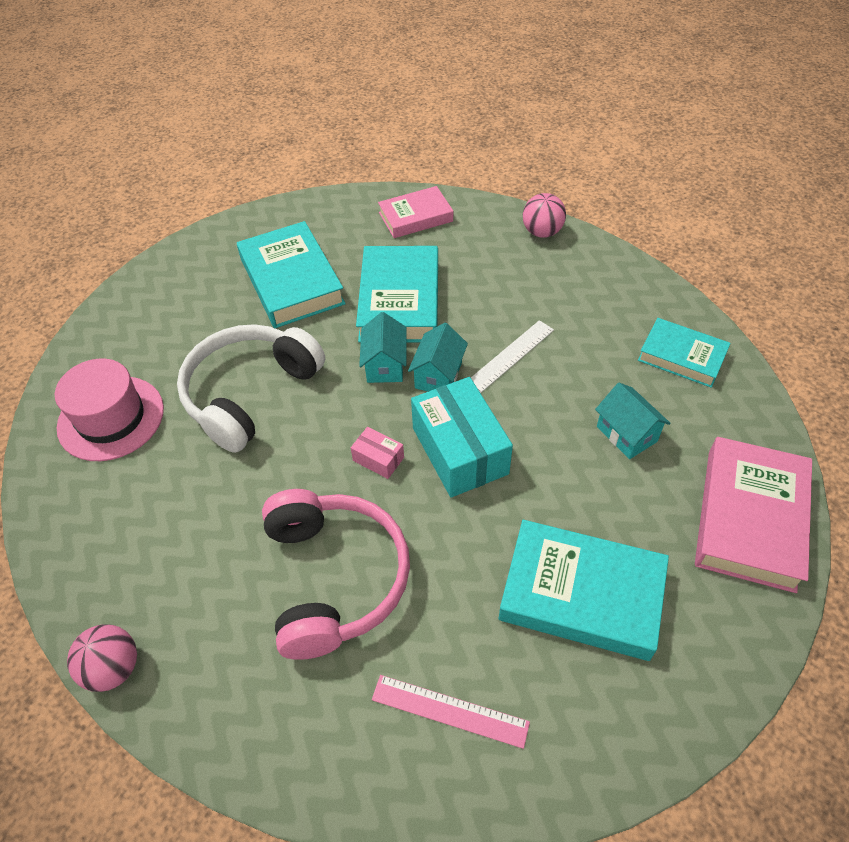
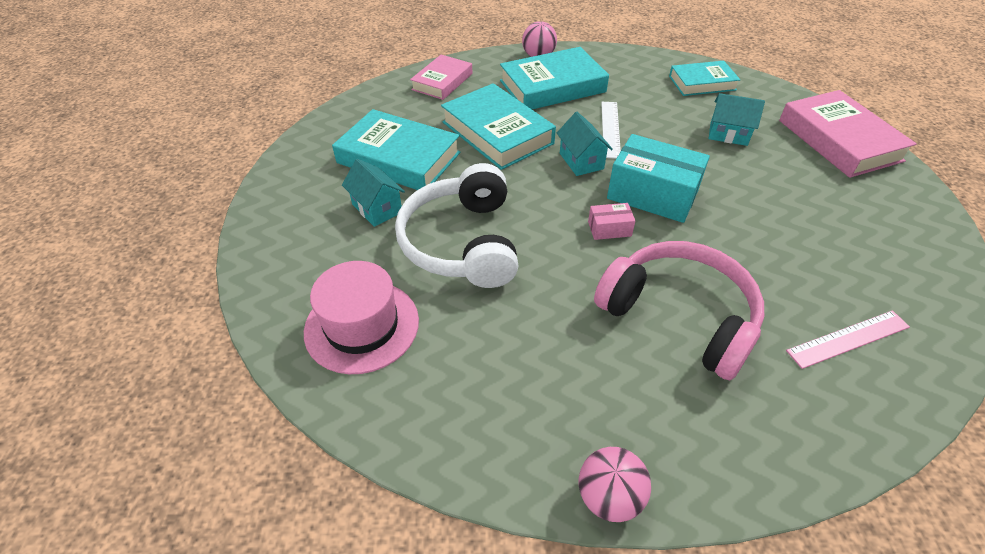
camera: 40 degrees left, 5 degrees down
turquoise house [359,312,407,383] -> turquoise house moved to [342,159,405,227]
turquoise book [498,520,669,661] -> turquoise book moved to [500,47,609,109]

